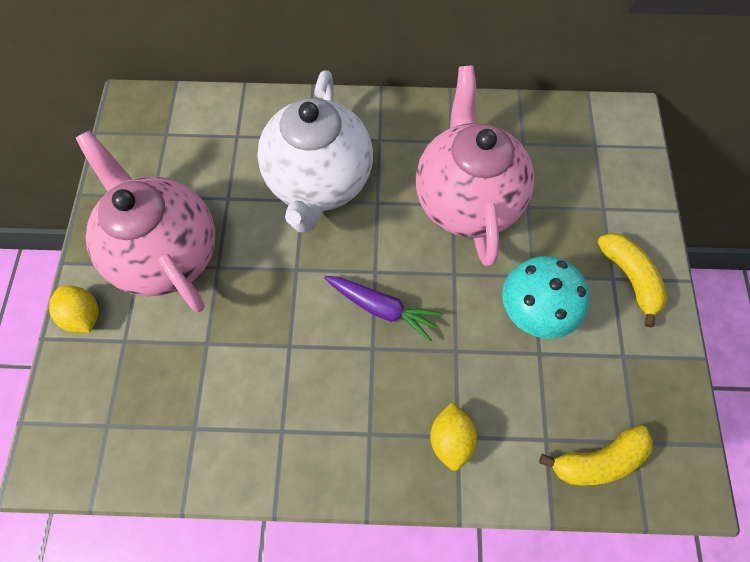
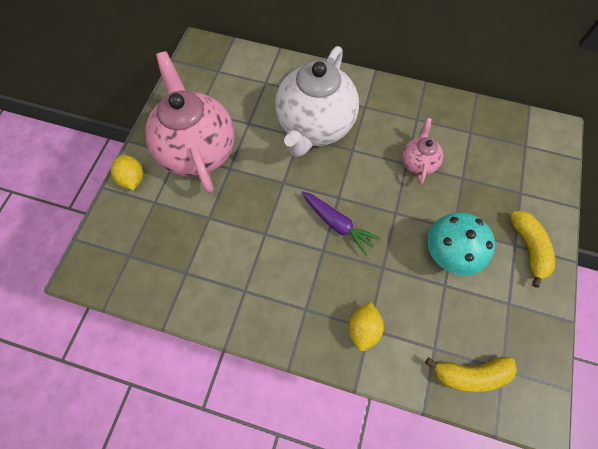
camera: 15 degrees right, 0 degrees up
pink teapot [416,65,534,267] -> pink teapot [402,118,443,184], size x0.47

